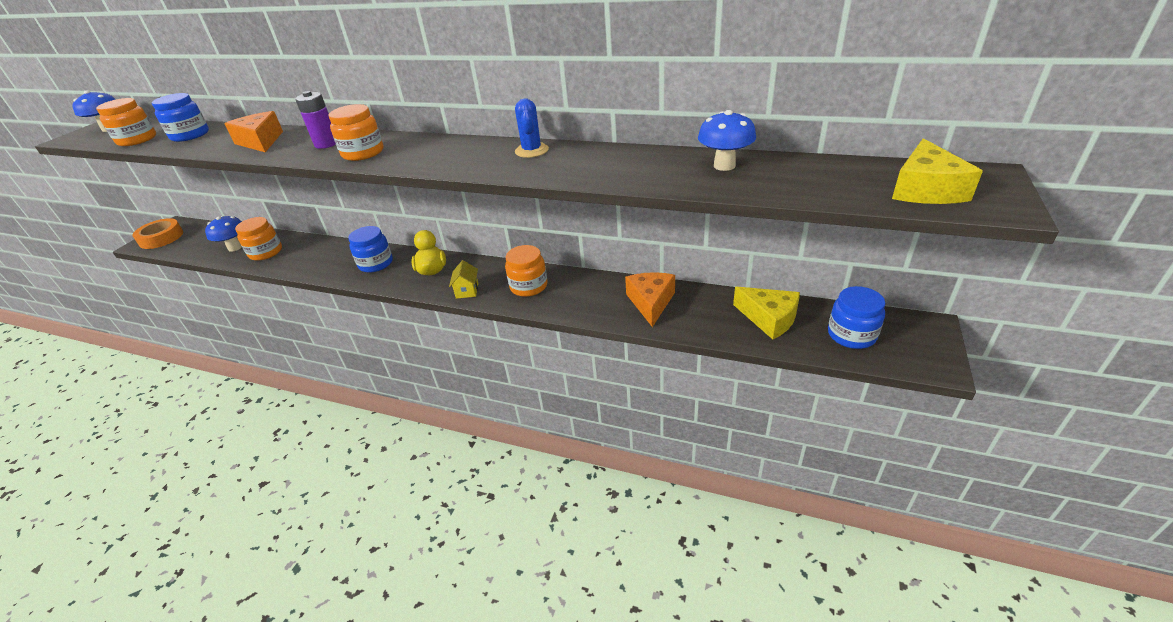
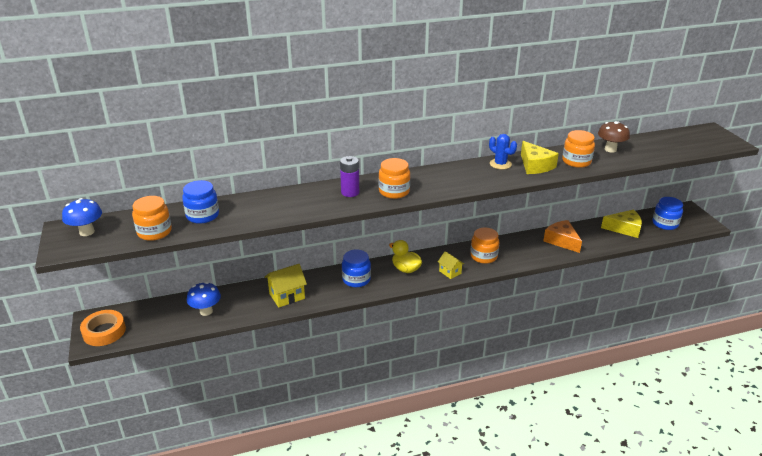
camera: 40 degrees left, 5 degrees down
orange cheese [225,111,283,153] -> none
orange jar [235,217,282,261] -> orange jar moved to [562,130,595,168]
blue mushroom [698,110,756,171] -> brown mushroom [598,121,630,153]
yellow cheese [892,138,983,204] -> yellow cheese moved to [521,141,559,174]
none -> yellow house [265,264,307,308]

